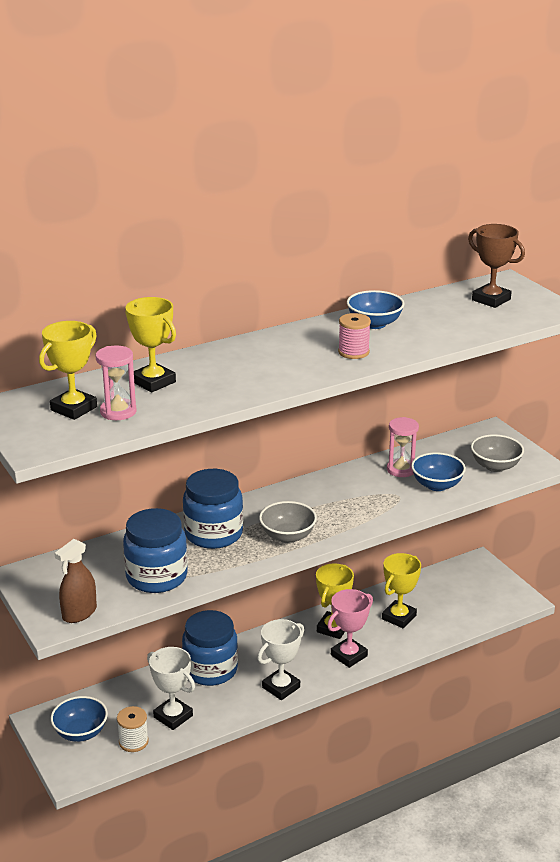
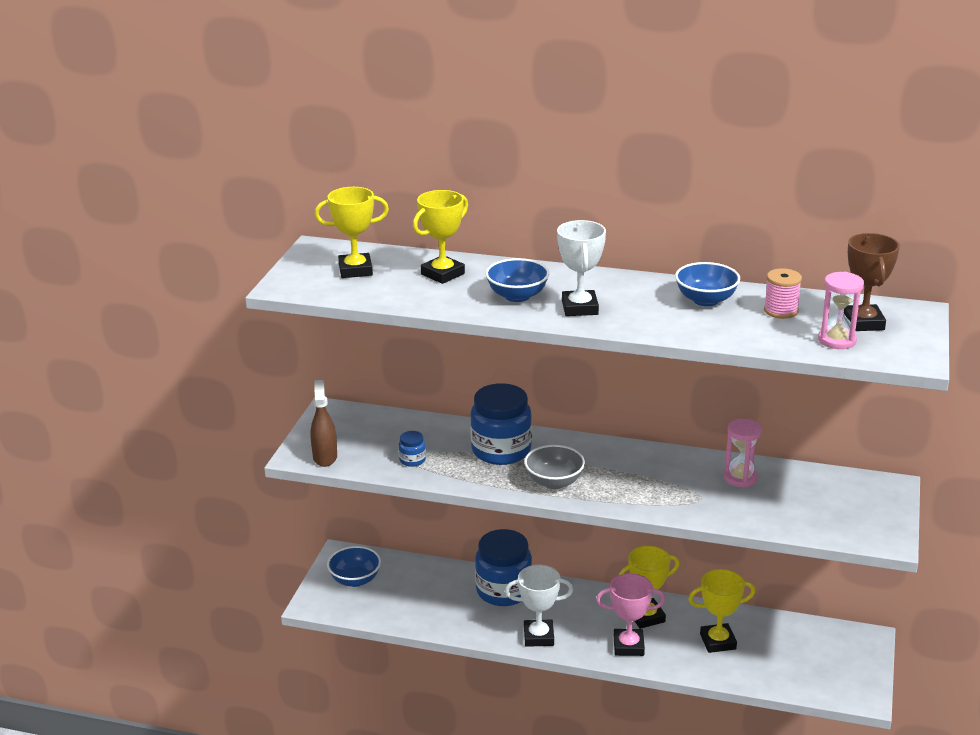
camera: 45 degrees right, 0 degrees up
brown spray bottle [54,539,97,623] -> brown spray bottle turned 90 degrees clockwise [310,380,337,467]
pink hourglass [96,345,137,420] -> pink hourglass moved to [818,272,864,349]
white spool [117,706,149,752] -> none
blue jar [123,508,188,593] -> blue jar [399,431,426,467], size x0.44
yellow trophy [125,297,176,392] -> yellow trophy turned 45 degrees clockwise [413,190,468,284]
white trophy [147,647,195,730] -> white trophy moved to [557,220,606,316]
pink spool [338,313,371,359] -> pink spool moved to [764,268,802,319]
blue bowl [411,452,466,491] -> blue bowl moved to [485,258,550,302]
grey bowl [471,434,524,472] -> none

